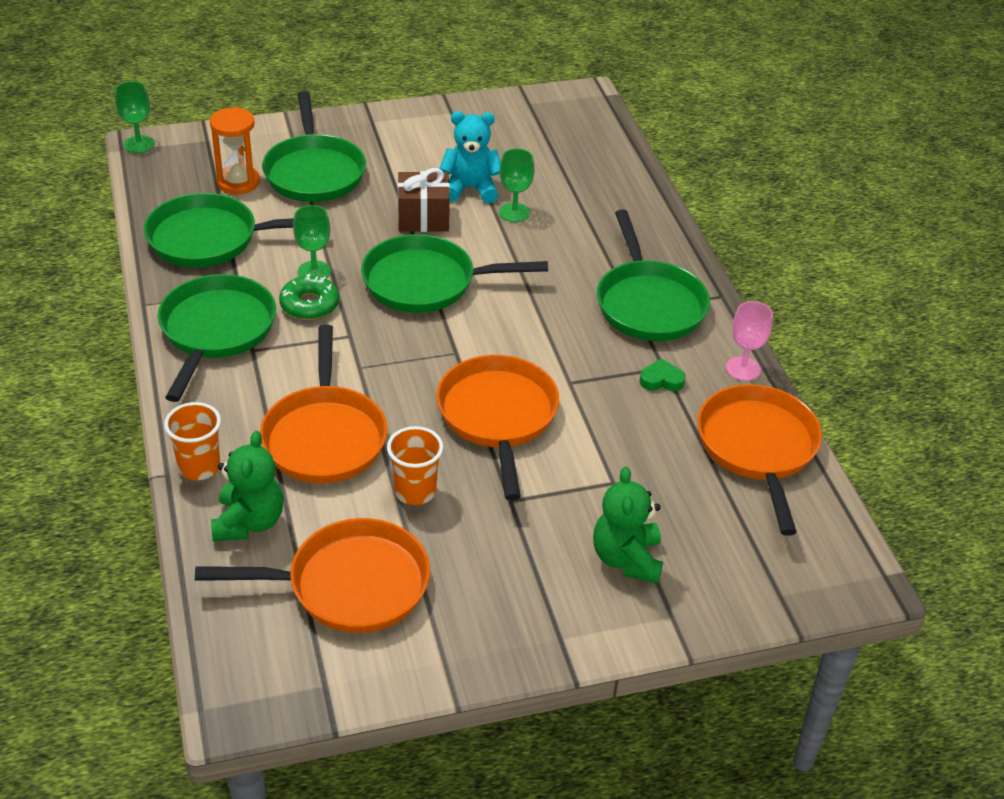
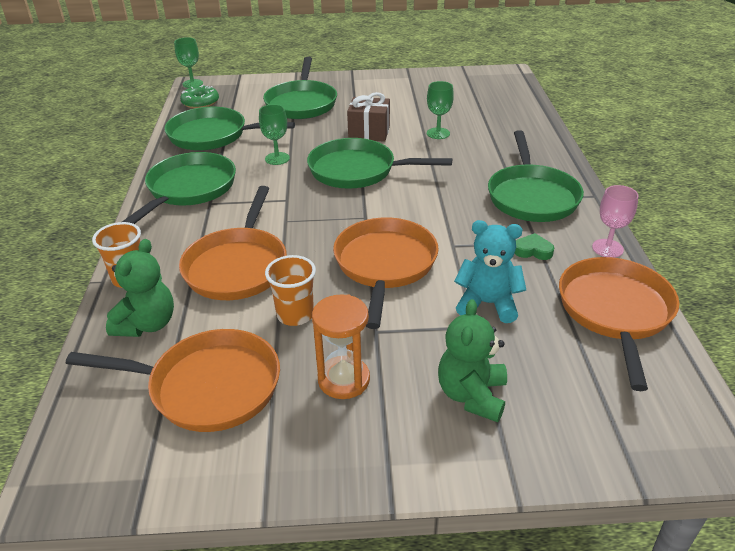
camera: 15 degrees right, 5 degrees down
orange hourglass [210,107,260,194] -> orange hourglass moved to [312,294,370,399]
green donut [279,274,339,320] -> green donut moved to [180,85,219,109]
turquoise teddy bear [439,111,501,203] -> turquoise teddy bear moved to [454,220,526,323]

